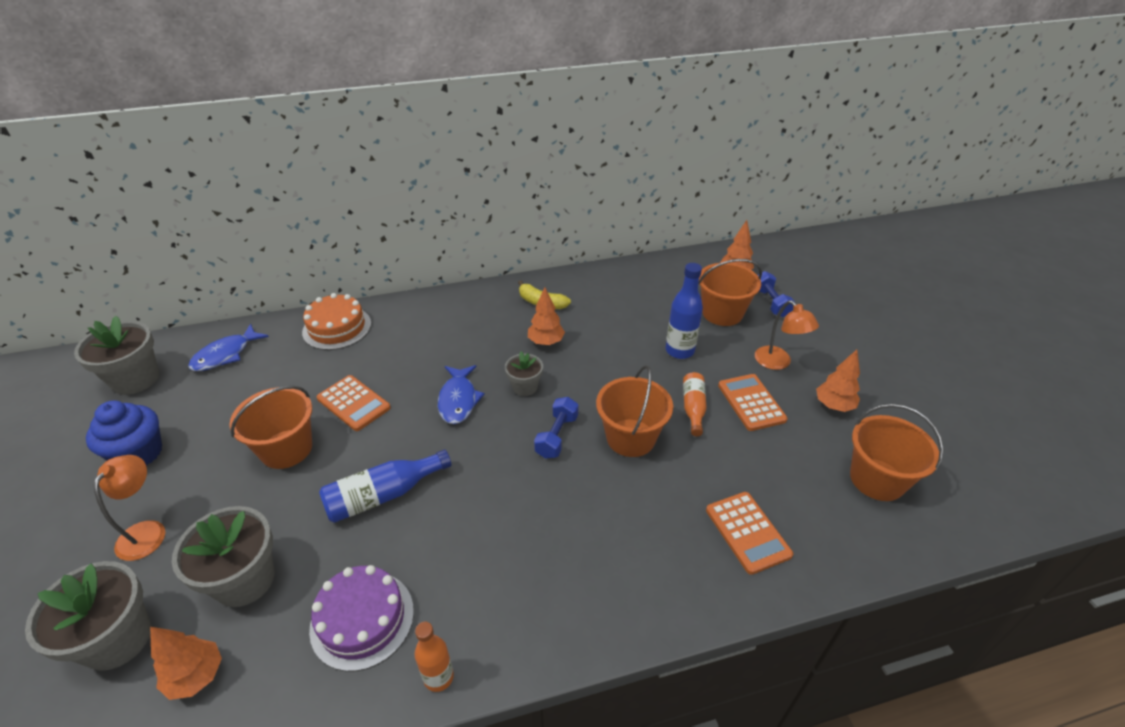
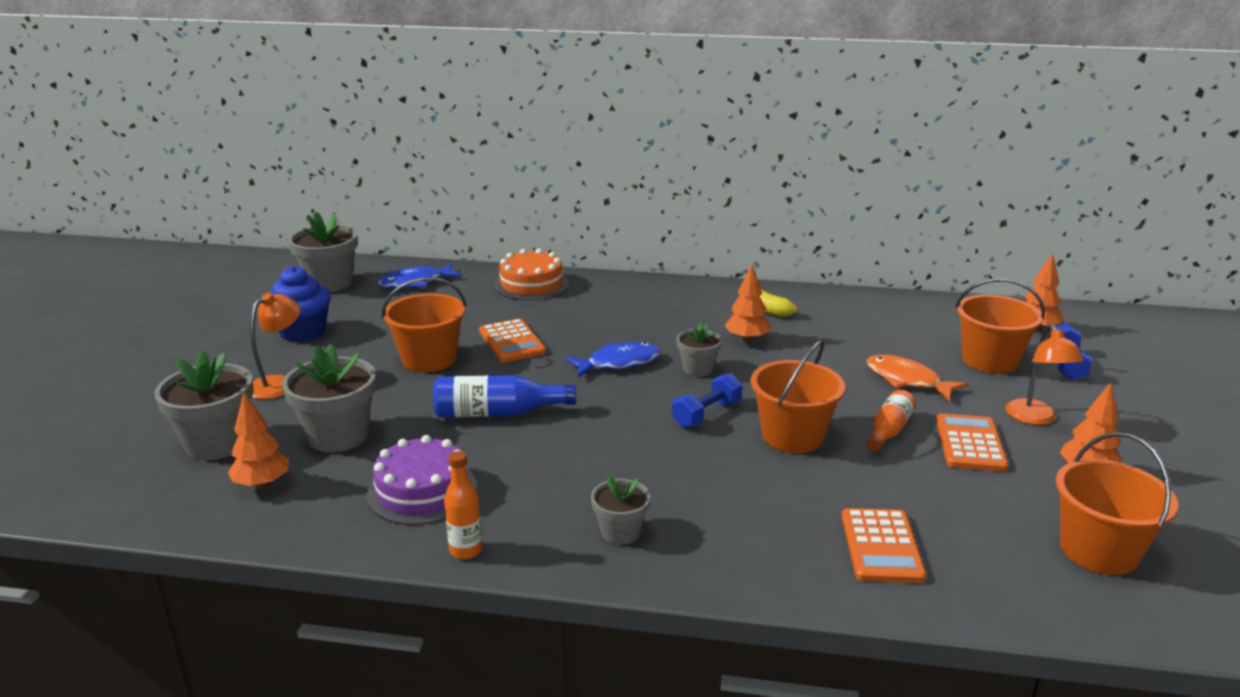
camera: 25 degrees right, 15 degrees down
blue fish [438,365,484,424] -> blue fish turned 135 degrees counterclockwise [565,342,661,377]
blue bottle [666,263,703,359] -> orange fish [867,355,968,401]
none -> grey flower pot [591,475,651,545]

